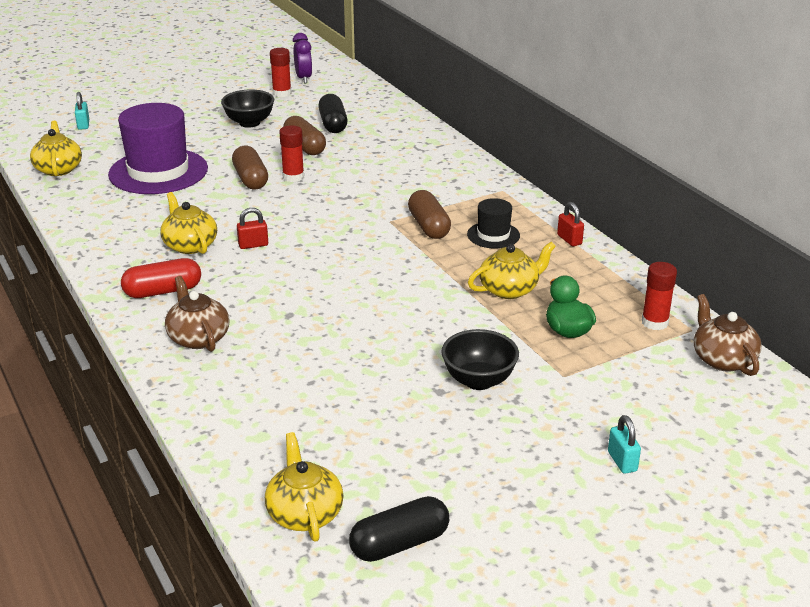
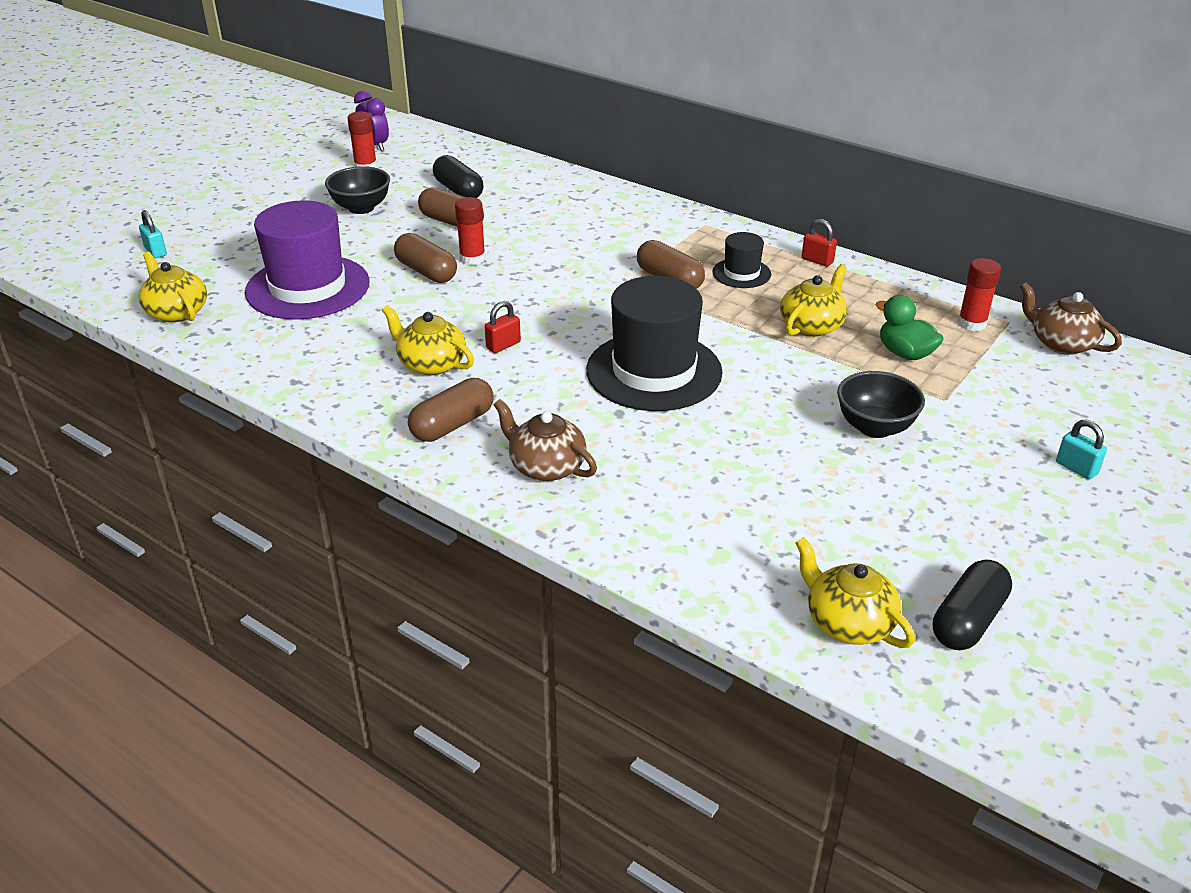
camera: 25 degrees left, 5 degrees up
red capsule [121,258,201,298] -> brown capsule [408,378,494,442]
none -> black hat [586,276,723,411]

